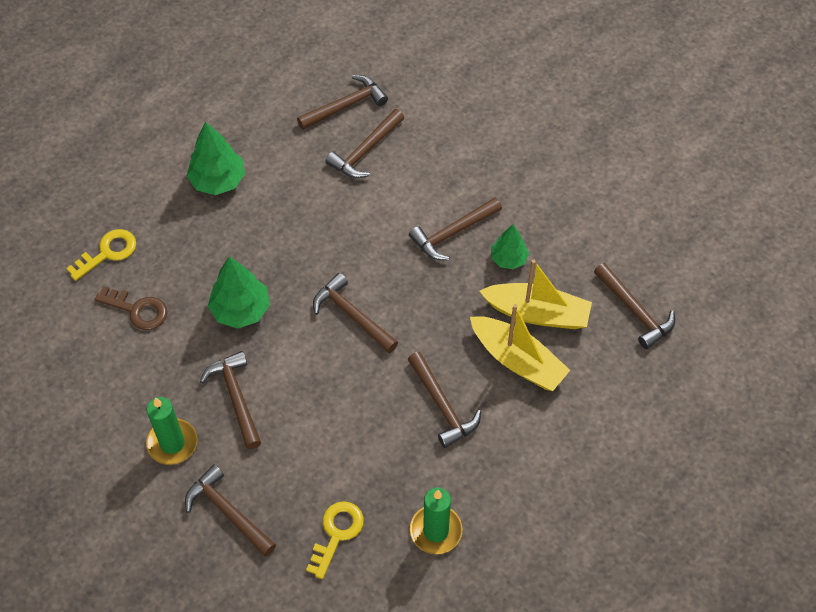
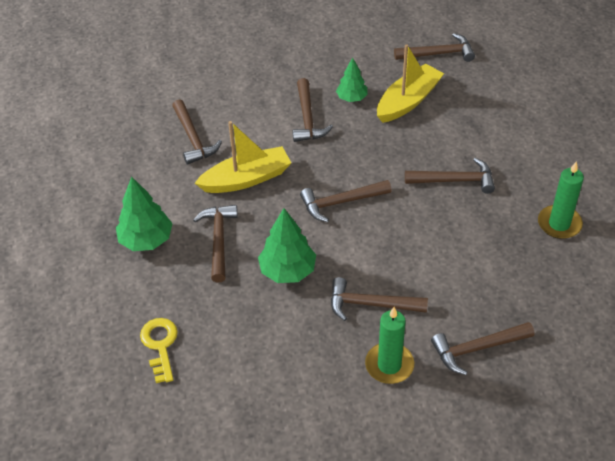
camera: 60 degrees left, 10 degrees down
brown key [95,286,167,330] -> none
brown hammer [297,75,388,130] -> brown hammer moved to [193,205,238,282]
yellow key [306,501,364,579] -> none
yellow boat [470,304,570,391] -> yellow boat moved to [195,121,291,193]

